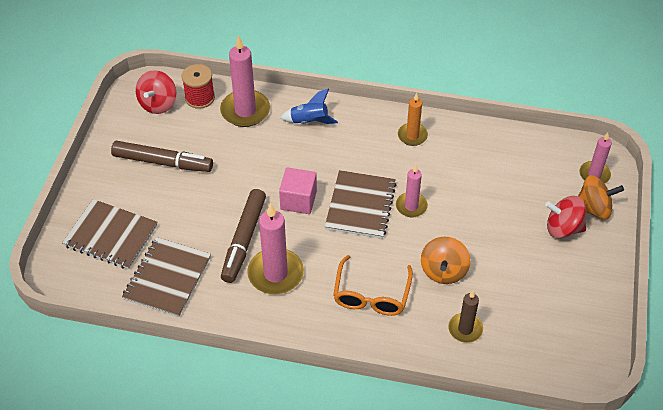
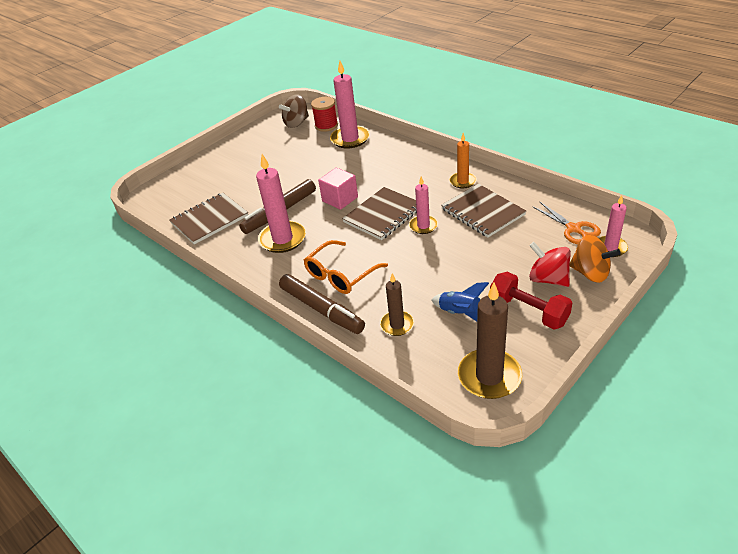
camera: 35 degrees right, 10 degrees down
brown notebook [62,199,158,269] -> brown notebook moved to [441,184,526,238]
brown marker [111,141,213,172] -> brown marker moved to [279,274,365,334]
red spinning top [136,70,176,114] -> brown spinning top [279,94,309,128]
blue rocket [280,88,338,124] -> blue rocket moved to [431,282,489,321]
orange spinning top [421,237,470,284] -> none
none -> brown candle [458,282,522,399]
none -> red dumbbell [490,272,572,329]
none -> orange scissors [532,202,601,244]

